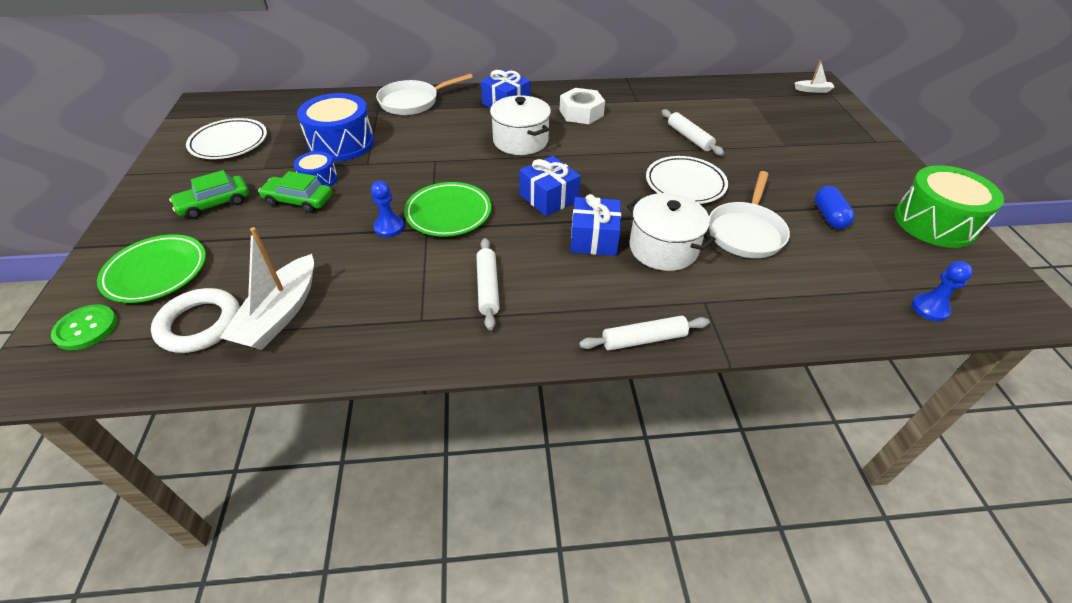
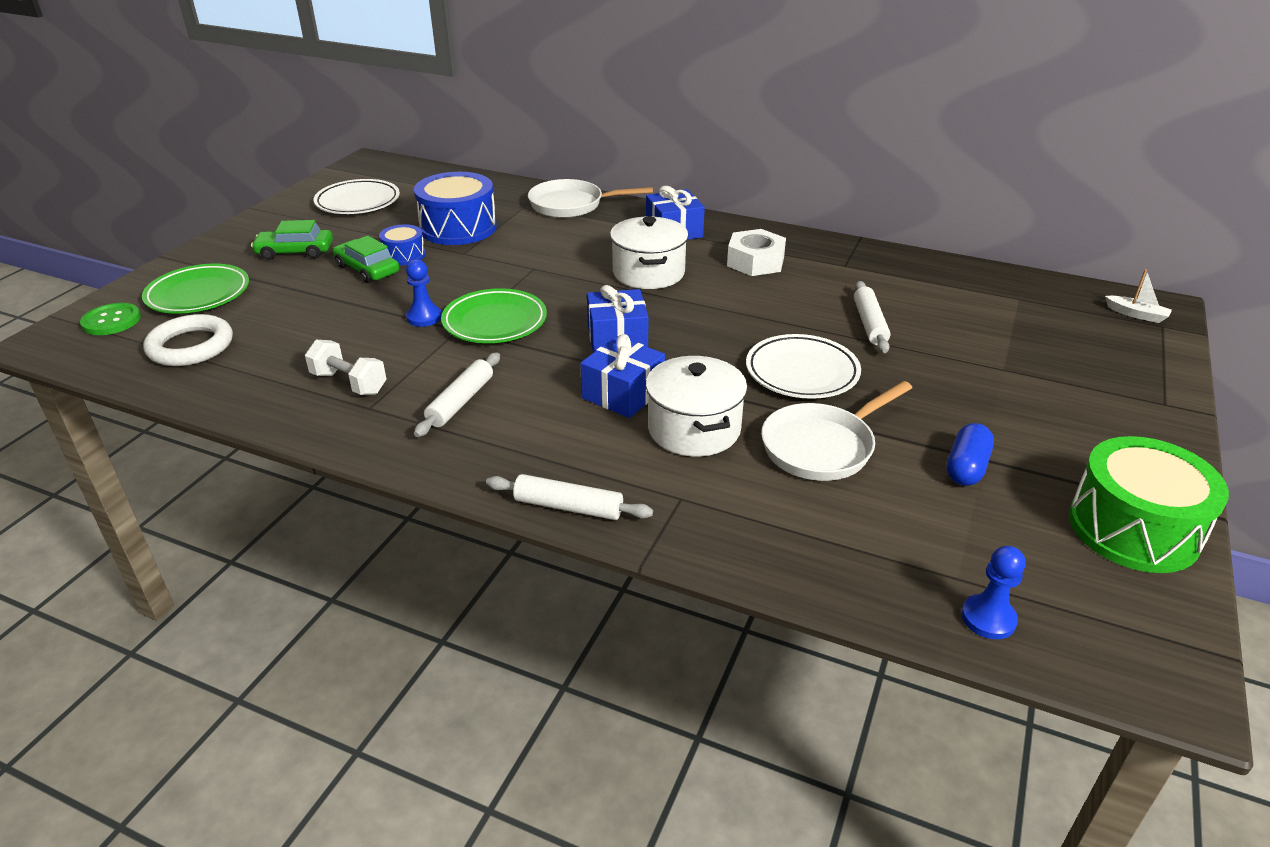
camera: 30 degrees right, 10 degrees down
white boat [220,227,314,350] -> none
none -> white dumbbell [305,340,386,395]

